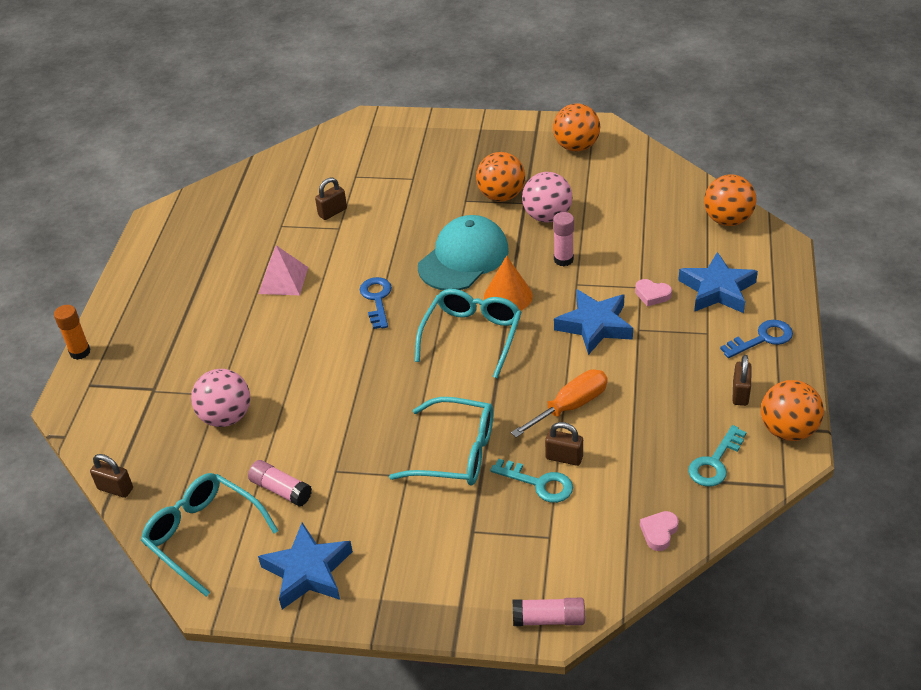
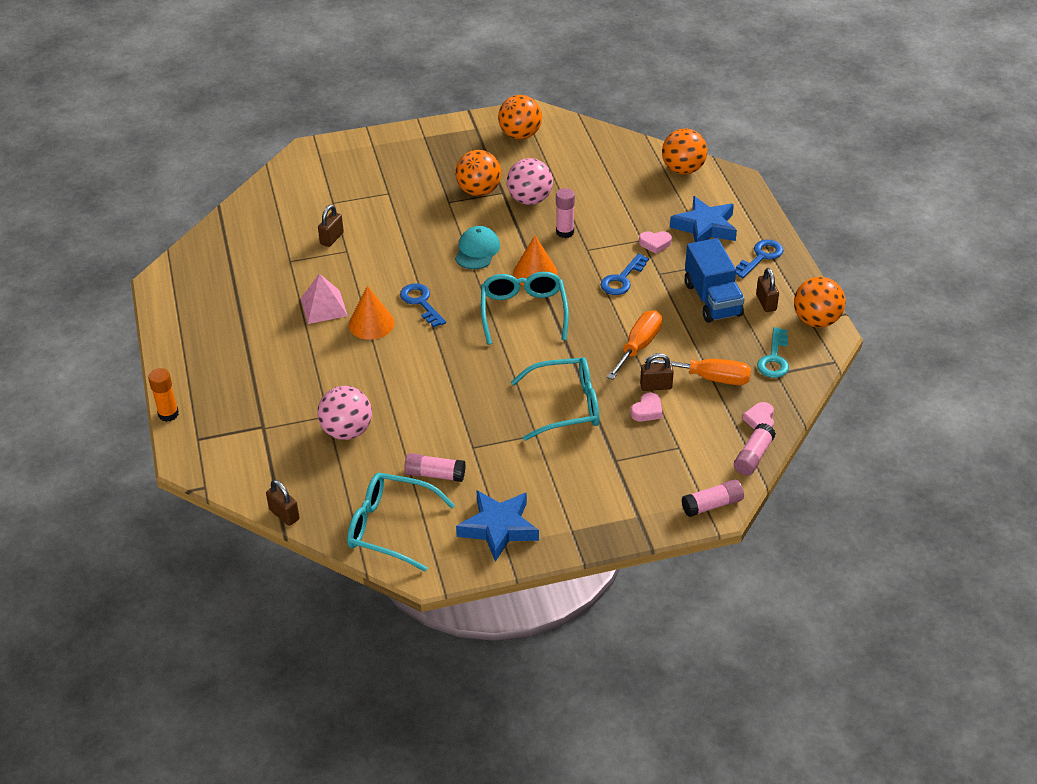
camera: 25 degrees left, 0 degrees up
brown padlock [90,454,133,498] -> brown padlock turned 45 degrees clockwise [266,480,300,526]
turquoise cap [418,215,509,290] -> turquoise cap [455,226,500,269], size x0.61
turquoise key [490,459,573,503] -> pink heart [631,392,662,422]
blue star [554,290,633,355] -> blue key [600,253,649,295]
none -> orange cone [349,286,395,340]
none -> orange screwdriver [645,357,751,385]
none -> blue truck [685,238,745,323]
none -> pink glue stick [734,423,776,476]

